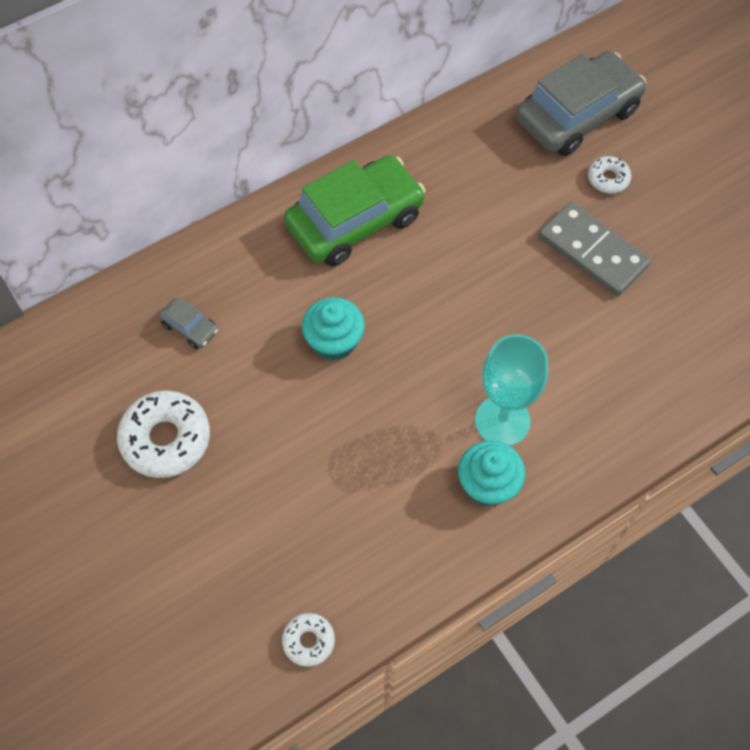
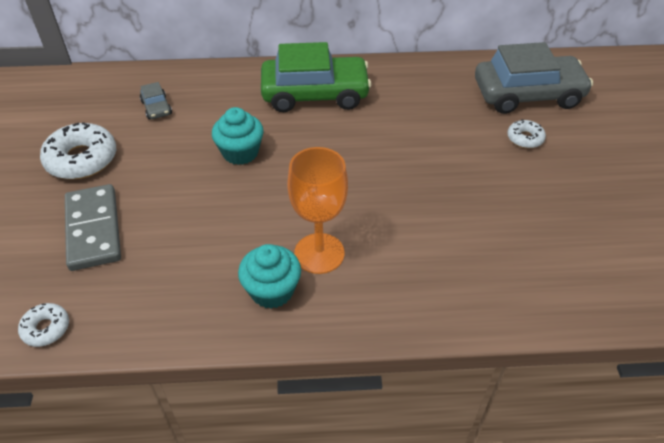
camera: 30 degrees right, 15 degrees down
turquoise goblet [475,334,548,446] -> orange goblet [287,147,348,274]
grey domino [539,202,651,296] -> grey domino moved to [65,184,121,271]

